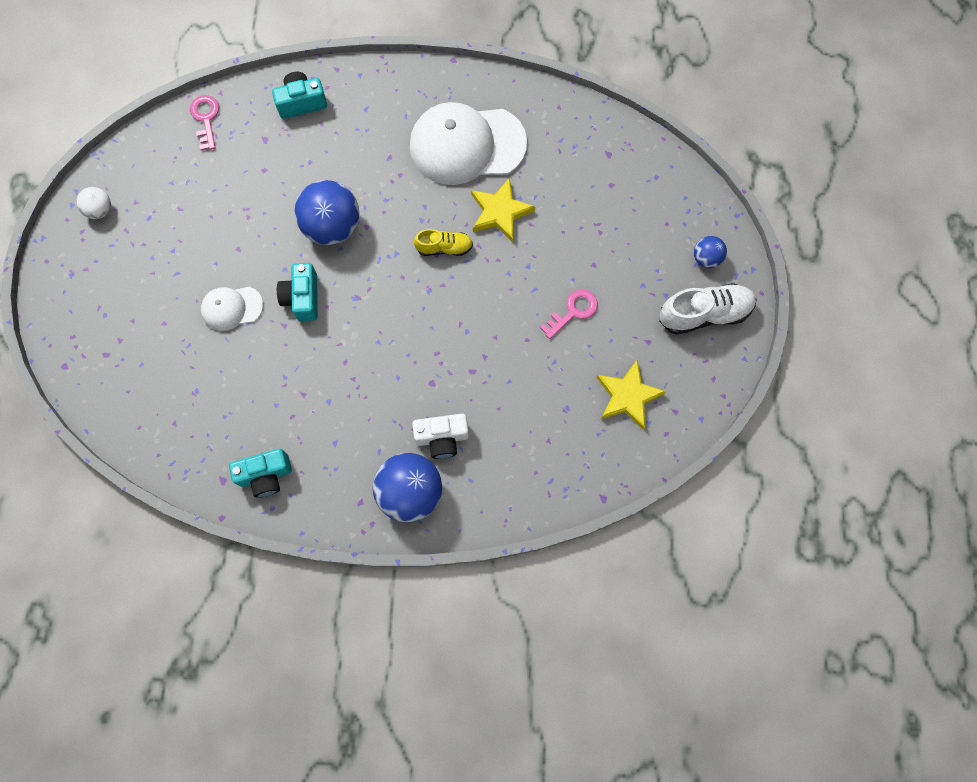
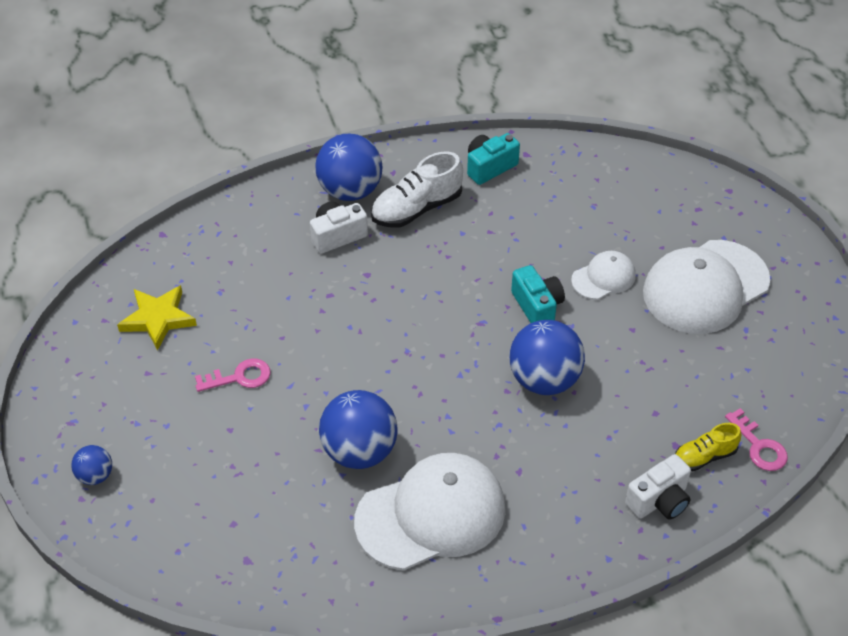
camera: 160 degrees right, 25 degrees down
white ball [76,187,111,219] -> none
turquoise camera [272,72,327,119] -> white camera [625,454,691,520]
yellow shoe [414,229,473,256] -> yellow shoe moved to [675,423,741,471]
yellow star [471,177,535,242] -> blue ball [319,390,397,469]
pink key [540,289,598,339] -> pink key turned 135 degrees counterclockwise [195,359,271,392]
white shoe [659,283,756,335] -> white shoe moved to [371,152,463,228]
none -> white cap [643,240,770,334]

